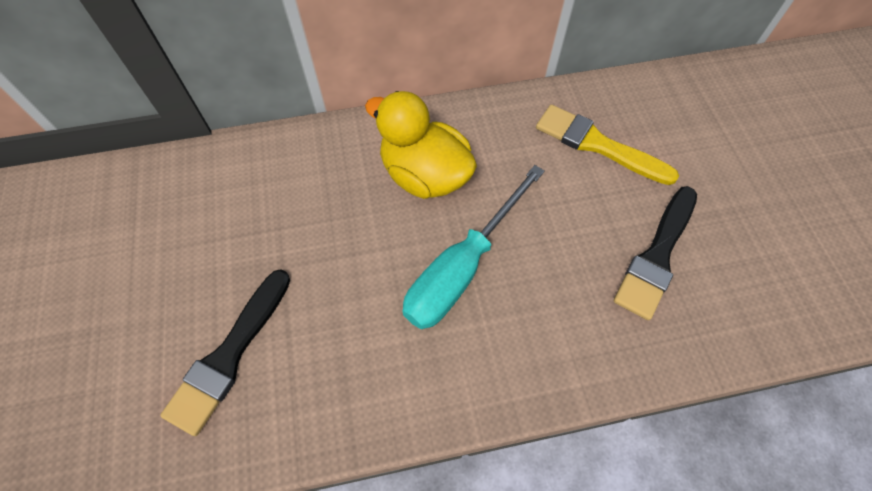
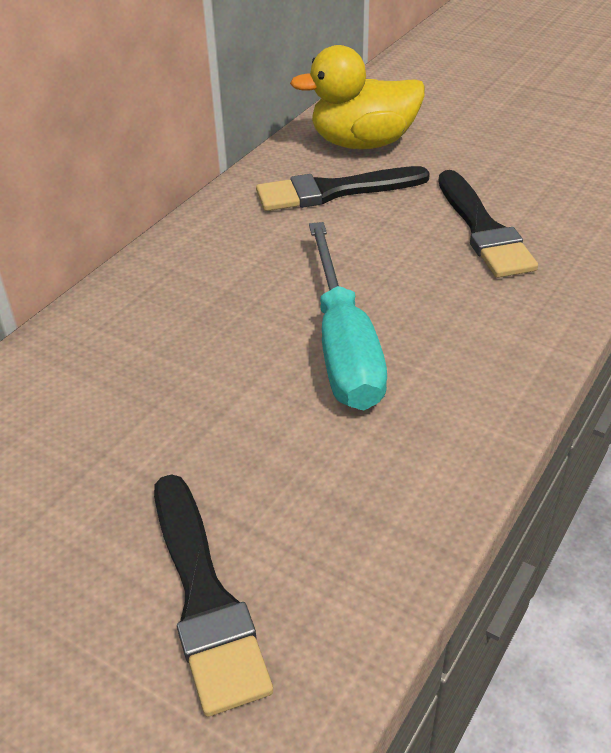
camera: 45 degrees left, 20 degrees down
yellow duck [365,91,477,199] -> yellow duck moved to [290,45,425,149]
yellow brush [536,105,679,185] -> black brush [256,166,430,211]

